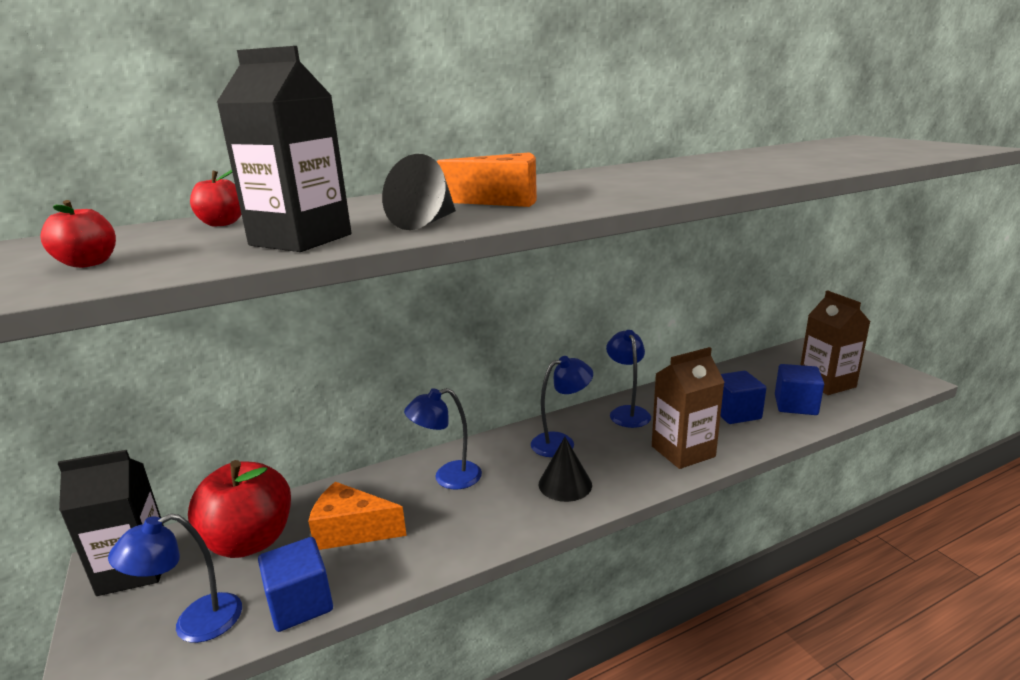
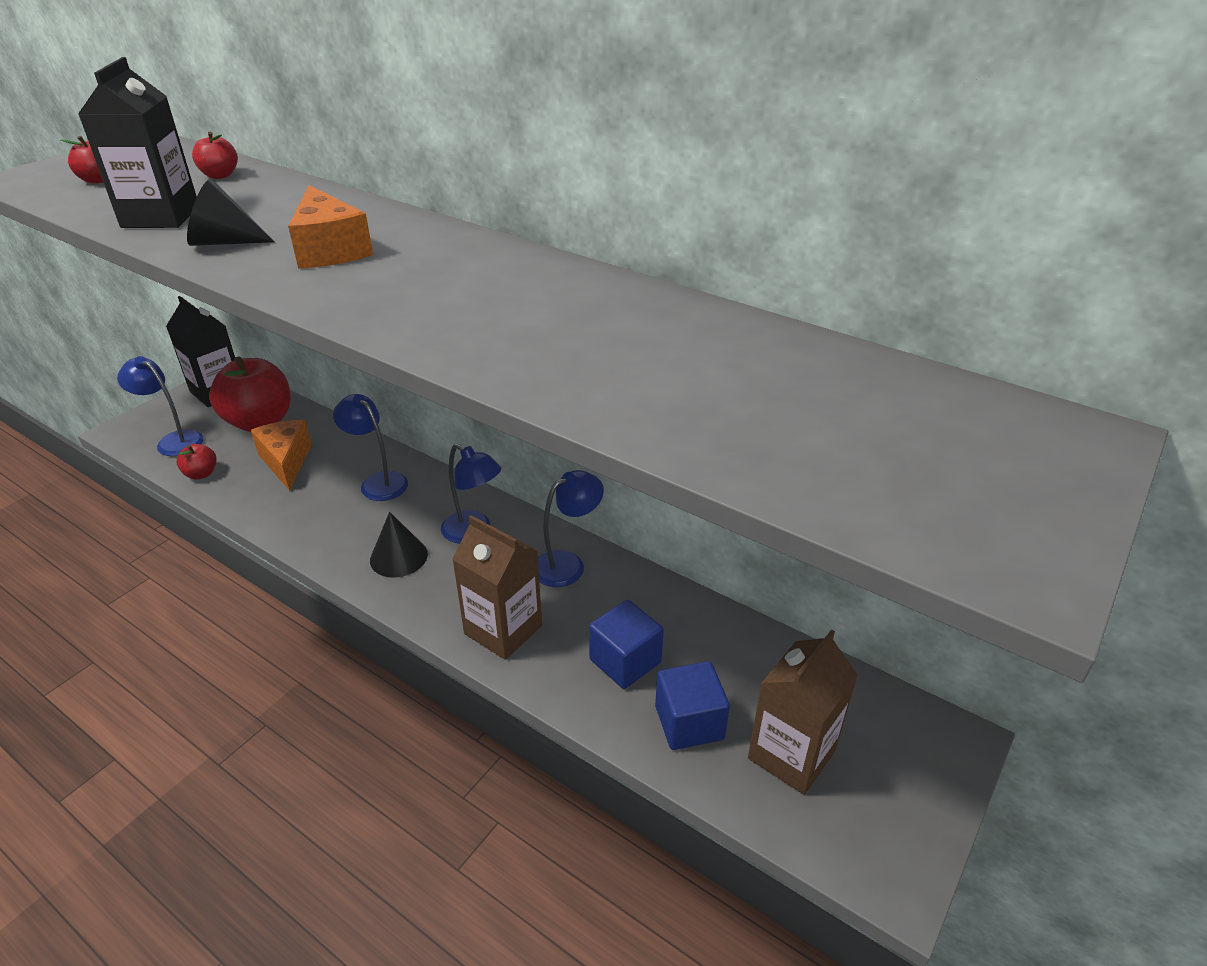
camera: 60 degrees right, 15 degrees up
blue cube [258,537,333,632] -> red apple [176,444,217,479]

